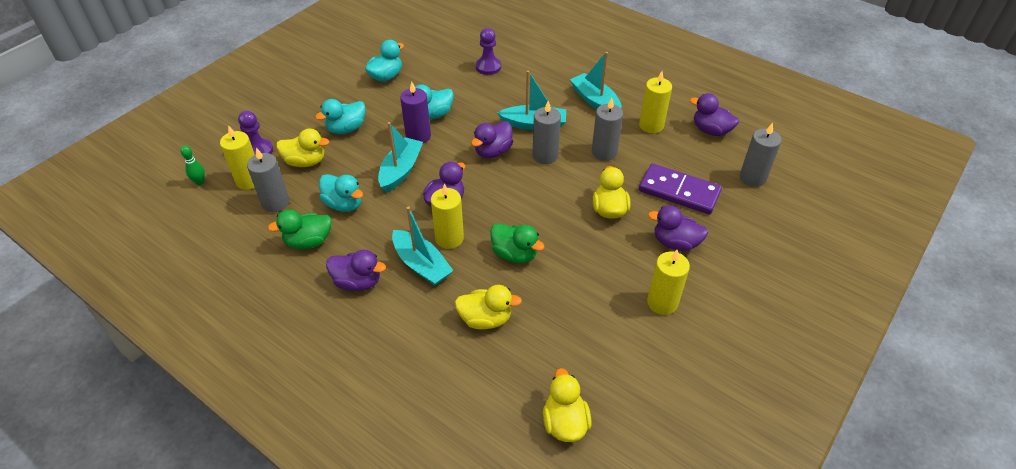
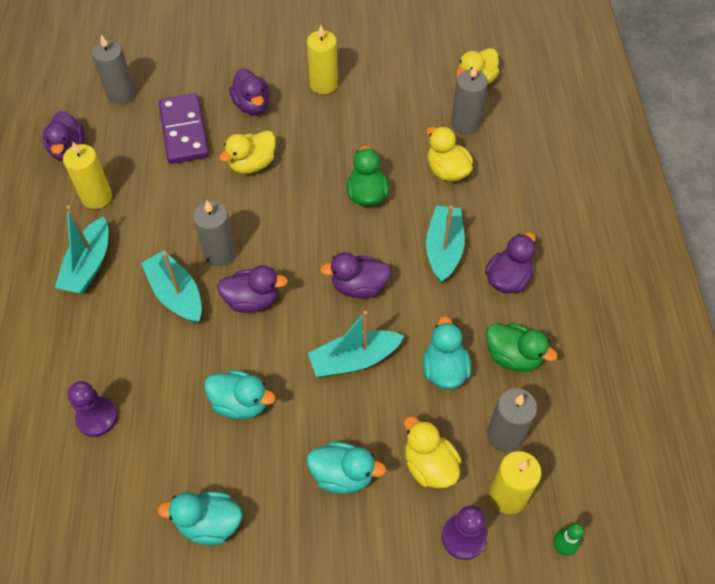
camera: 130 degrees left, 10 degrees up
purple duck [326,250,386,291] -> purple duck turned 60 degrees clockwise [485,233,536,293]
purple candle [400,82,431,143] -> none
yellow candle [431,184,464,249] -> none
grey candle [592,98,623,161] -> grey candle moved to [451,65,488,134]

